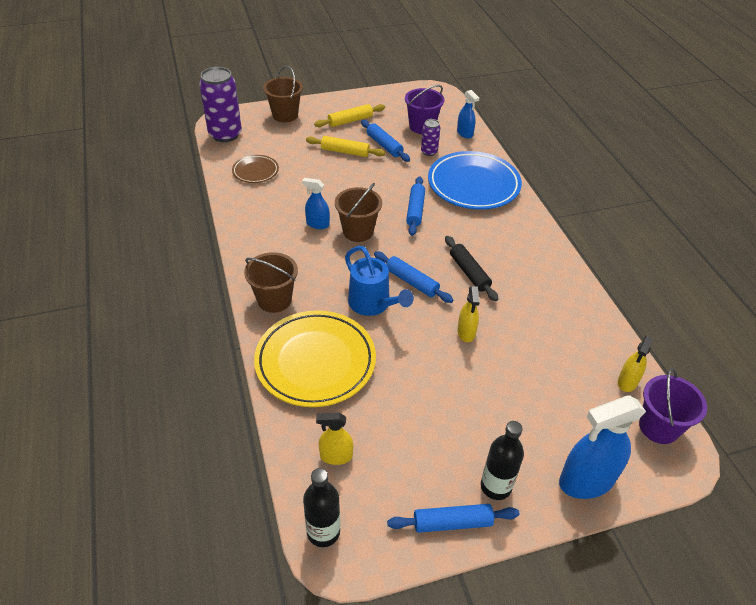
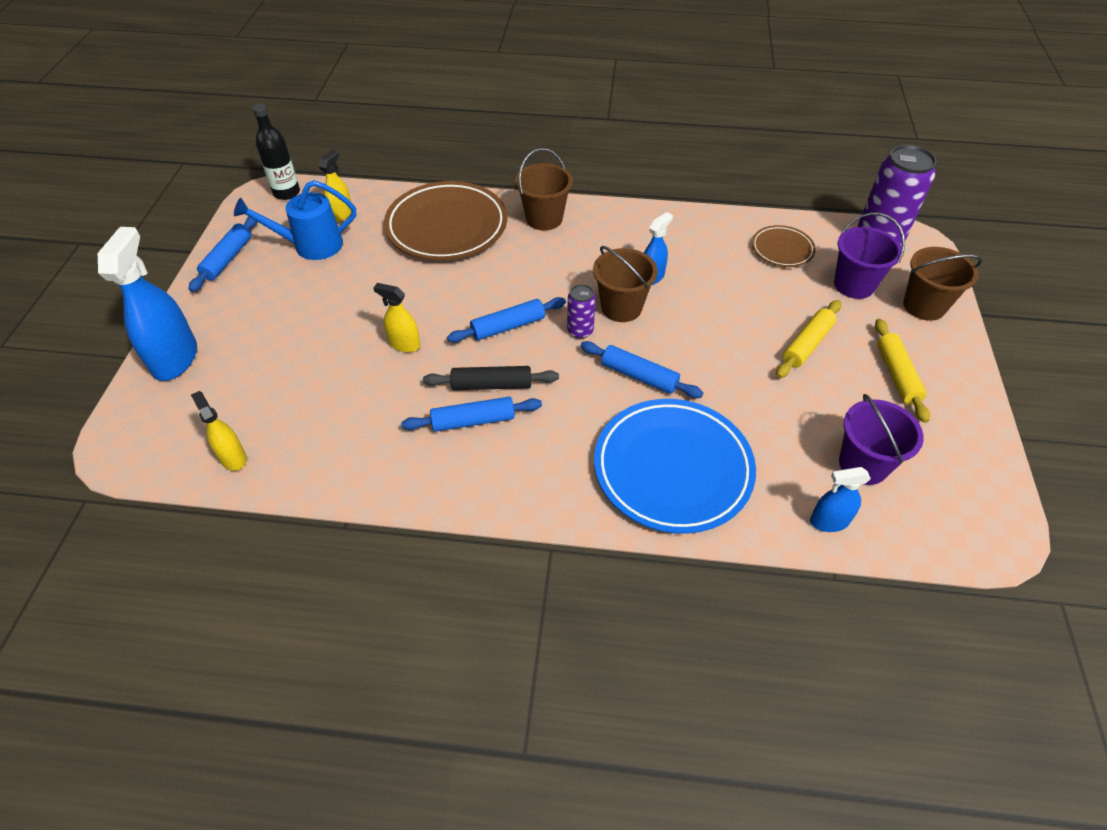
camera: 115 degrees right, 5 degrees up
yellow plate [254,310,376,407] -> brown plate [384,181,507,260]
blue watering can [345,246,414,316] -> blue watering can moved to [234,180,356,260]
blue rolling pin [361,120,410,162] -> blue rolling pin moved to [401,397,542,432]
purple can [421,119,440,156] -> purple can moved to [567,284,596,339]
black bottle [481,421,524,500] -> none
purple bucket [639,368,707,444] -> purple bucket moved to [834,213,905,299]

